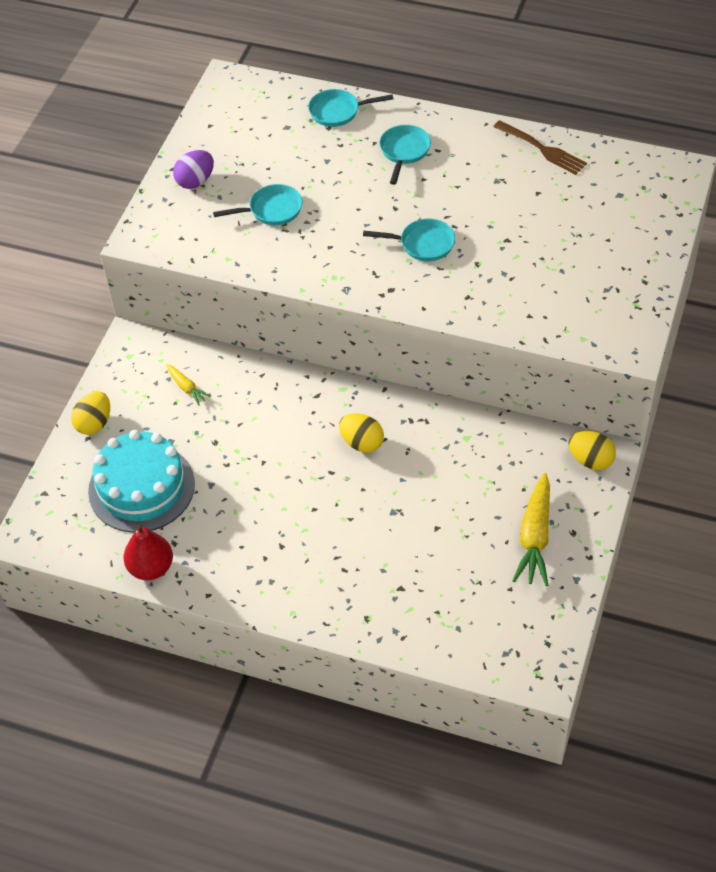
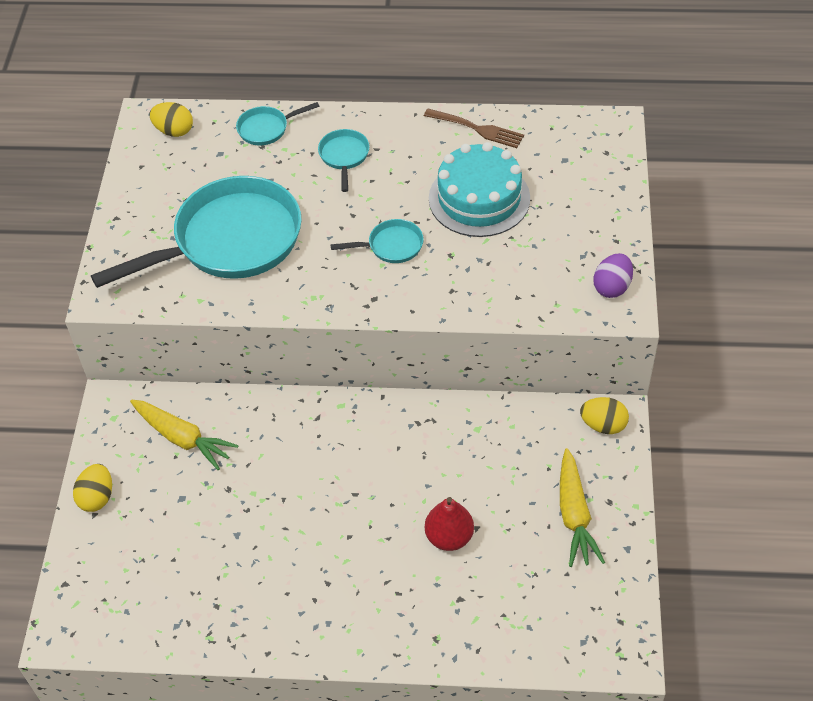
camera: 15 degrees left, 0 degrees up
turquoise cake [88,430,195,533] -> turquoise cake moved to [429,142,530,237]
red pear [123,525,173,580] -> red pear moved to [425,497,474,551]
yellow carrot [166,364,212,406] -> yellow carrot [130,400,239,470], size x1.93
purple egg [173,150,214,189] -> purple egg moved to [593,253,633,298]
turquoise pan [213,184,302,225] -> turquoise pan [91,176,302,288], size x2.35
yellow egg [339,413,384,453] -> yellow egg moved to [149,102,193,137]

